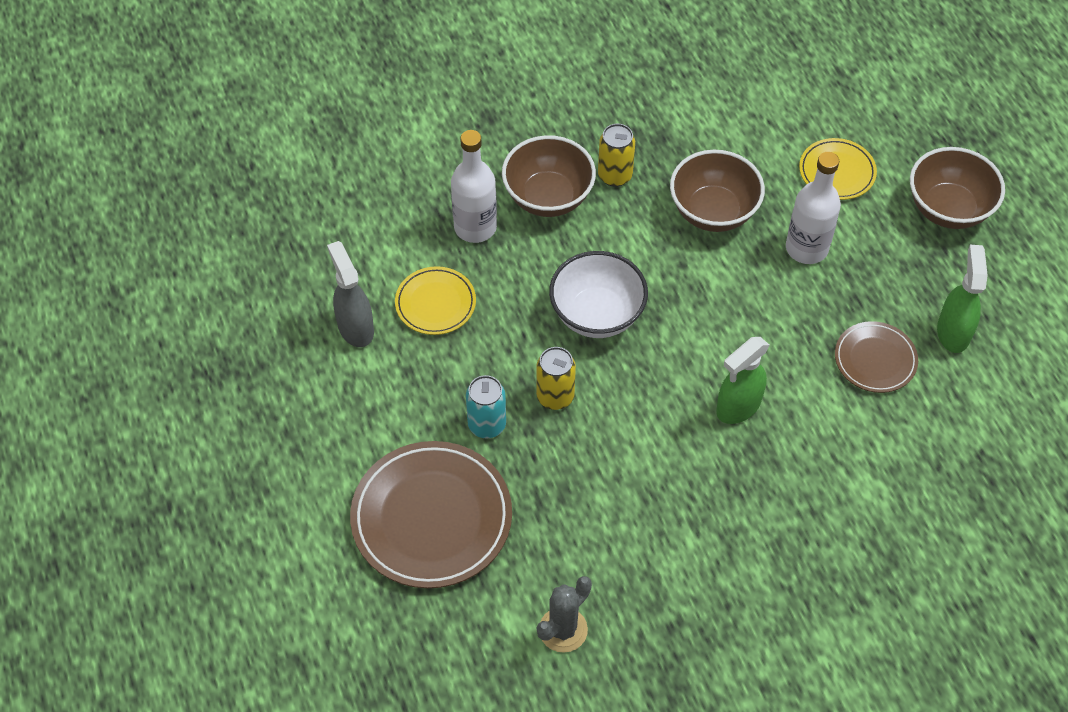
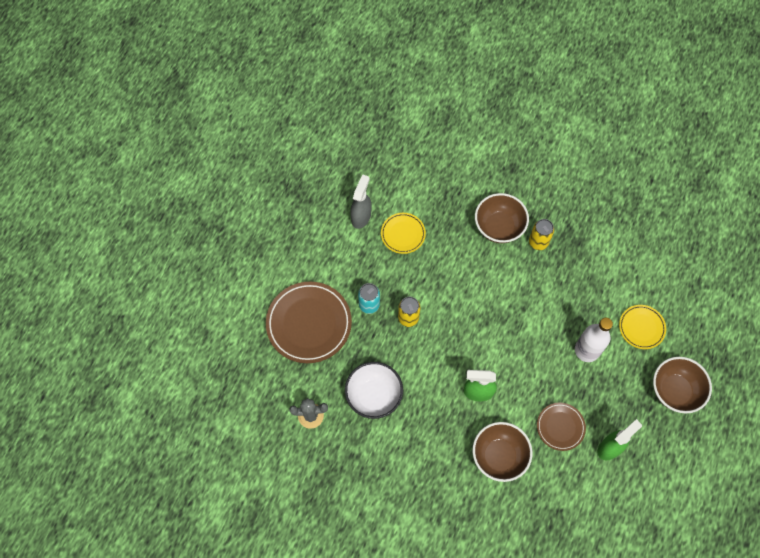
camera: 45 degrees right, 10 degrees up
white bottle [451,130,497,243] -> none
white bowl [549,251,648,338] -> white bowl moved to [345,362,403,419]
brown bowl [670,150,765,232] -> brown bowl moved to [473,422,533,482]

